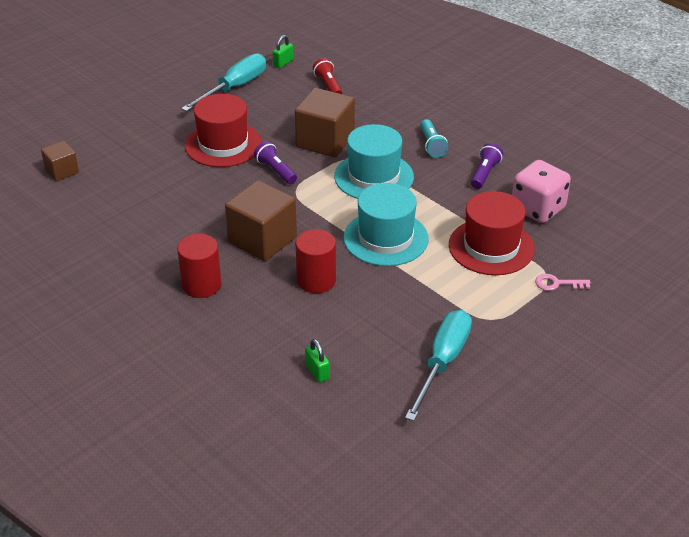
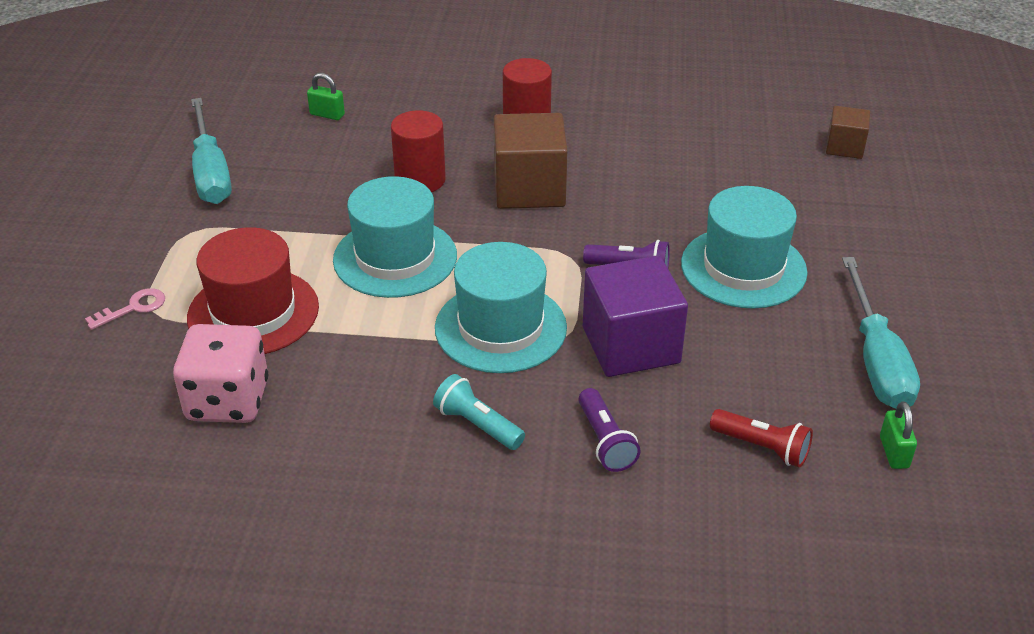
camera: 140 degrees right, 0 degrees up
red hat [185,94,262,167] -> turquoise hat [681,186,807,309]
brown cube [295,88,355,157] -> purple cube [583,255,688,377]
purple flashlight [471,143,503,189] -> purple flashlight moved to [578,388,641,472]

